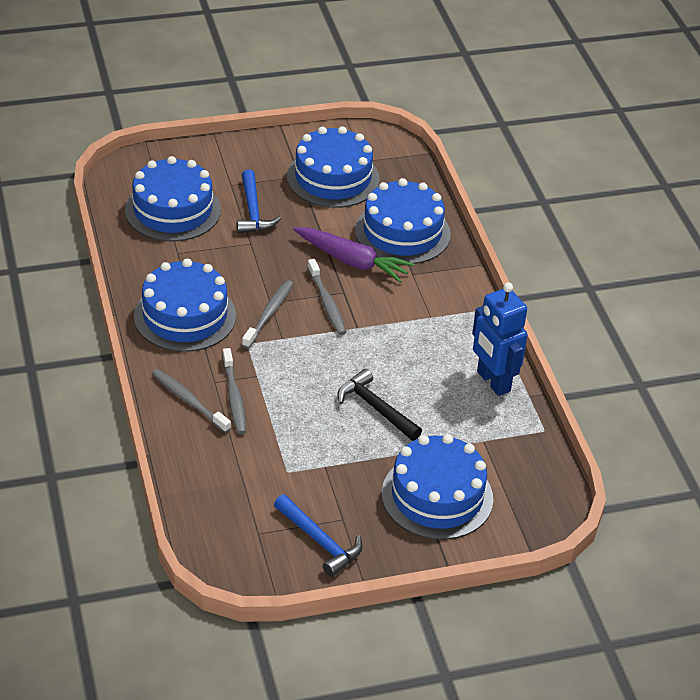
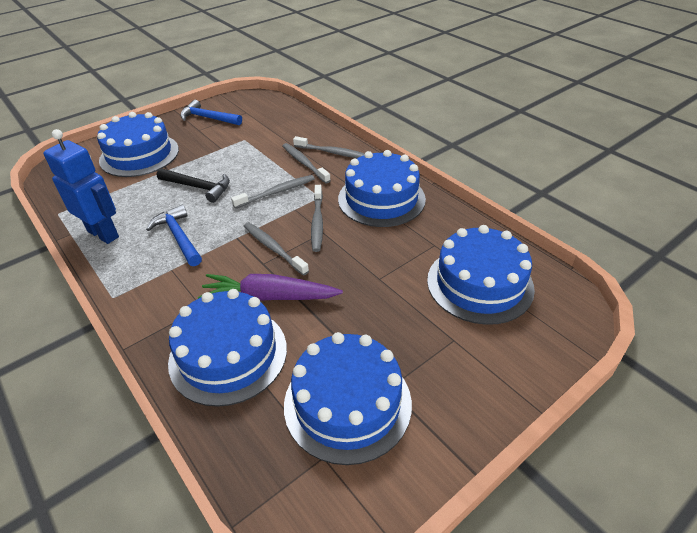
camera: 160 degrees right, 0 degrees up
blue hammer [237,170,281,233] -> blue hammer moved to [146,205,202,266]
none -> grey toothbrush [231,175,315,208]

